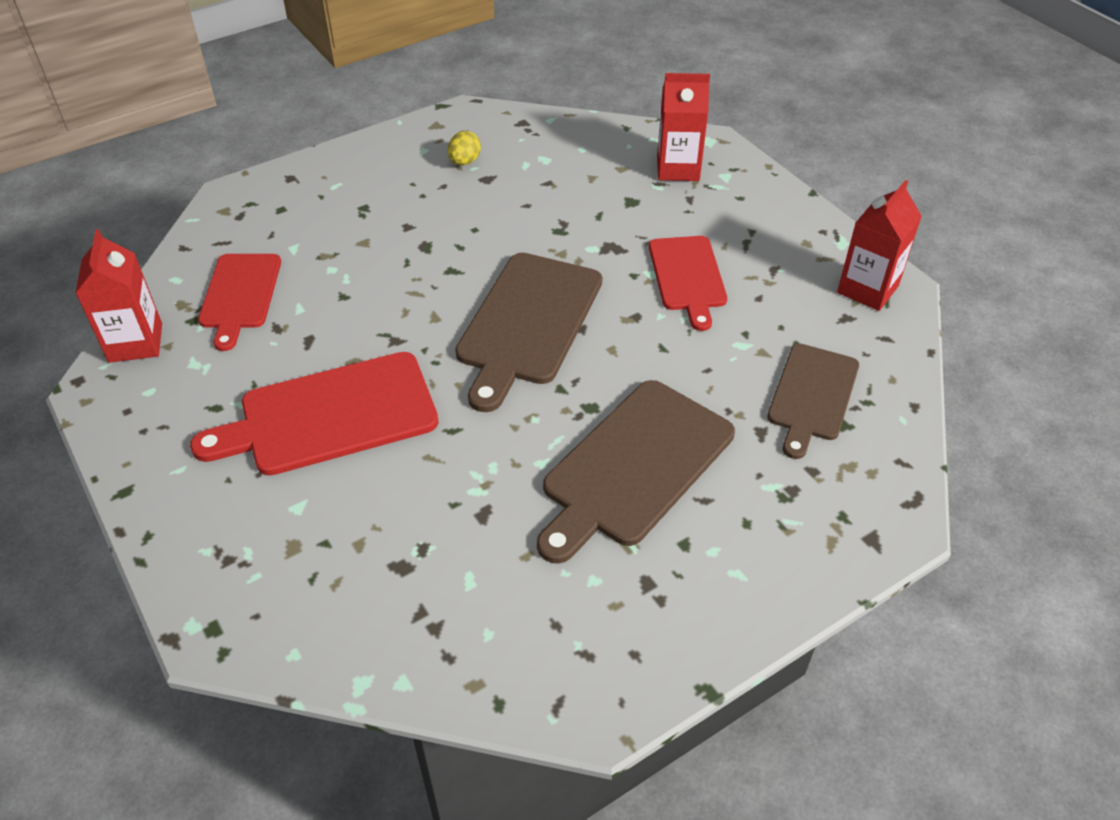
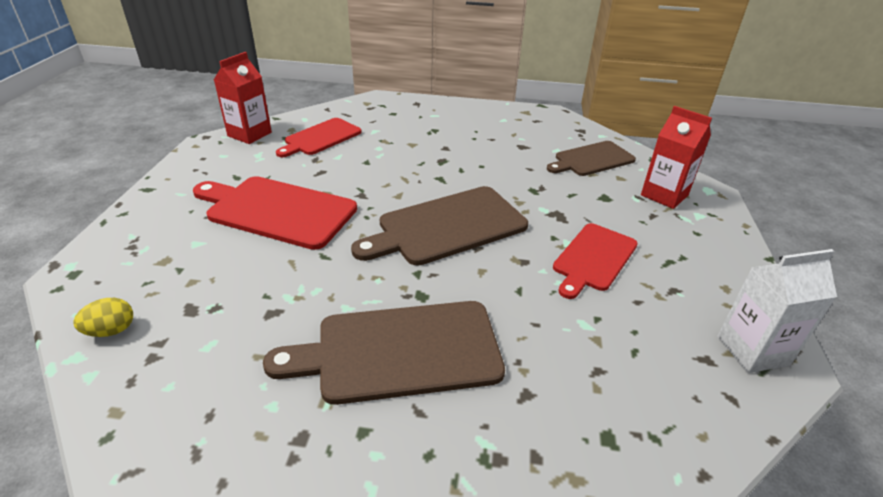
camera: 40 degrees right, 10 degrees down
yellow egg [448,131,481,165] -> yellow egg moved to [73,298,133,337]
brown cutting board [767,343,859,459] -> brown cutting board moved to [547,141,636,176]
red carton [837,180,922,311] -> white carton [718,249,837,373]

